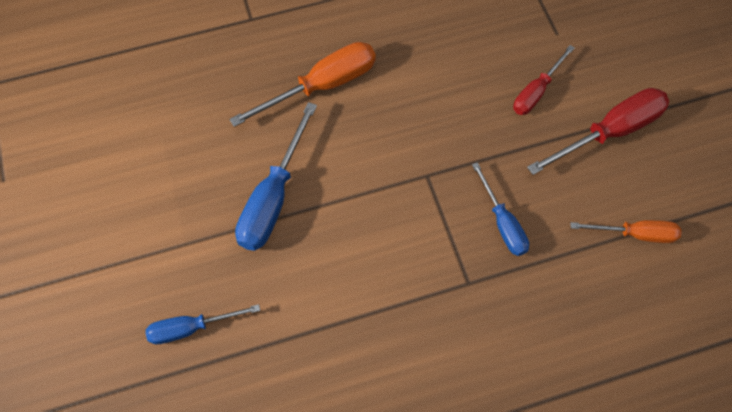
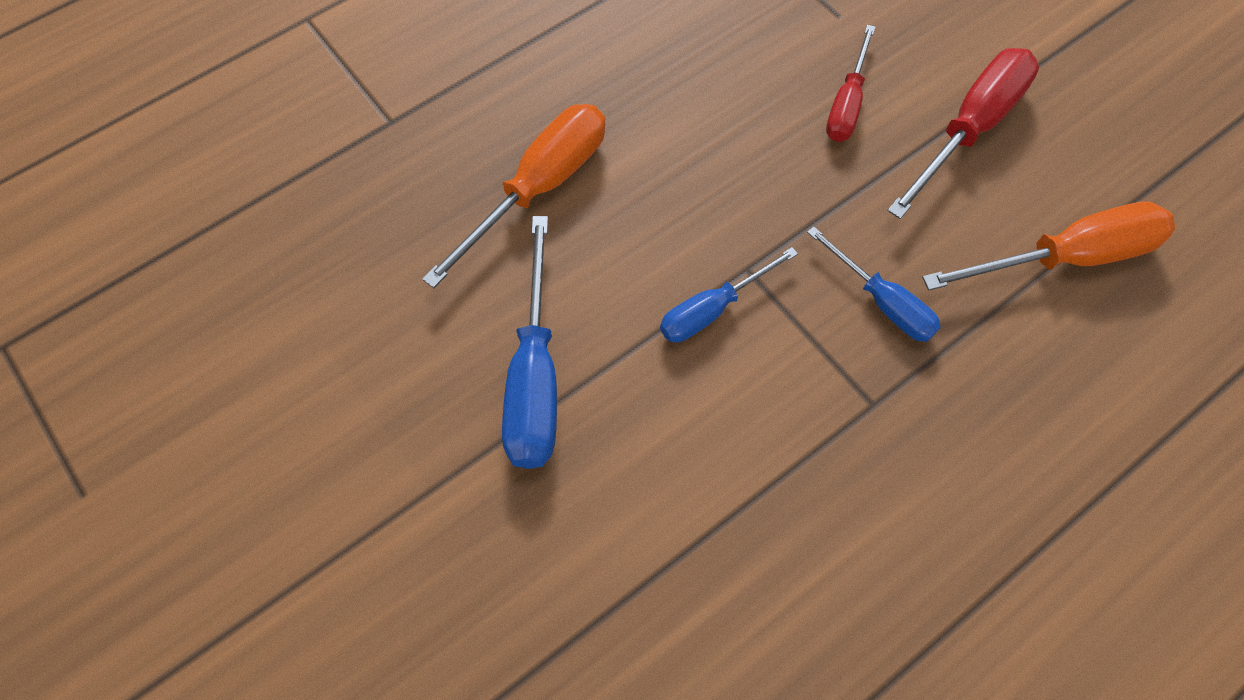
camera: 20 degrees left, 0 degrees up
blue screwdriver [146,304,260,344] -> blue screwdriver moved to [660,247,798,342]
orange screwdriver [571,220,682,243] -> orange screwdriver [922,201,1175,291], size x1.61

